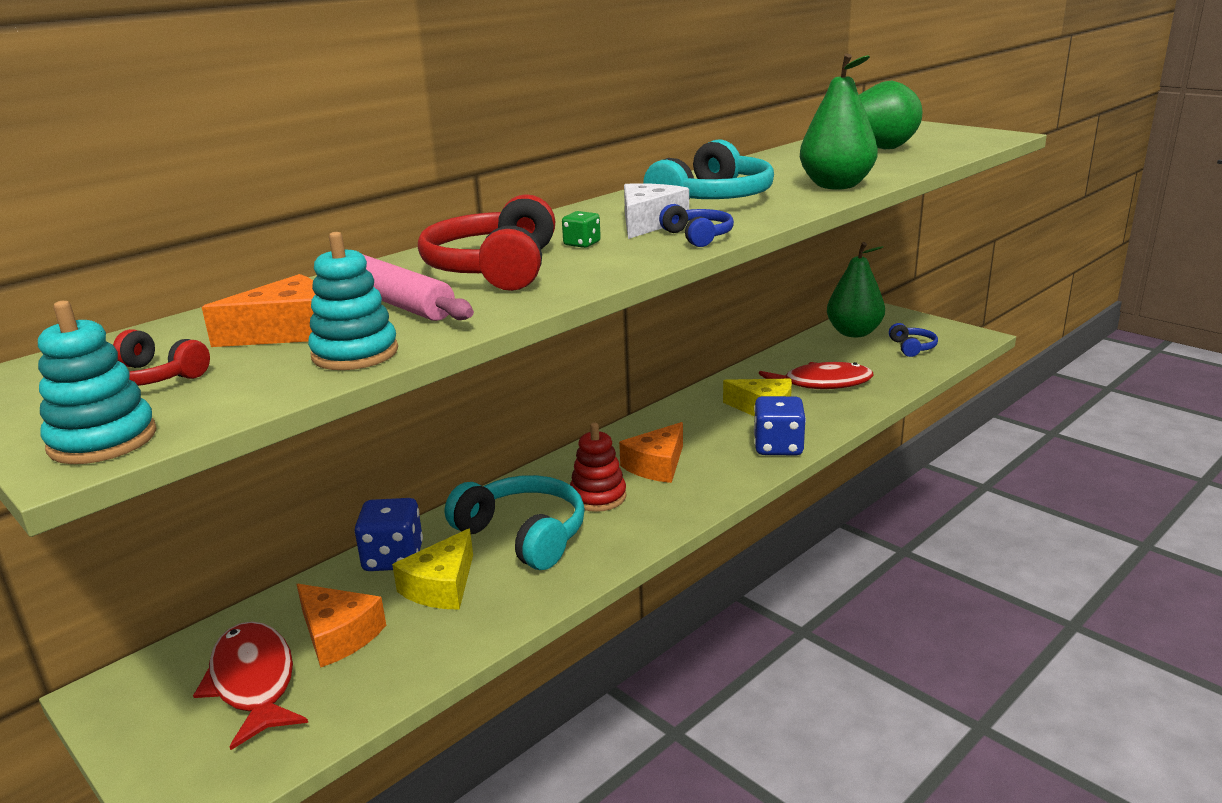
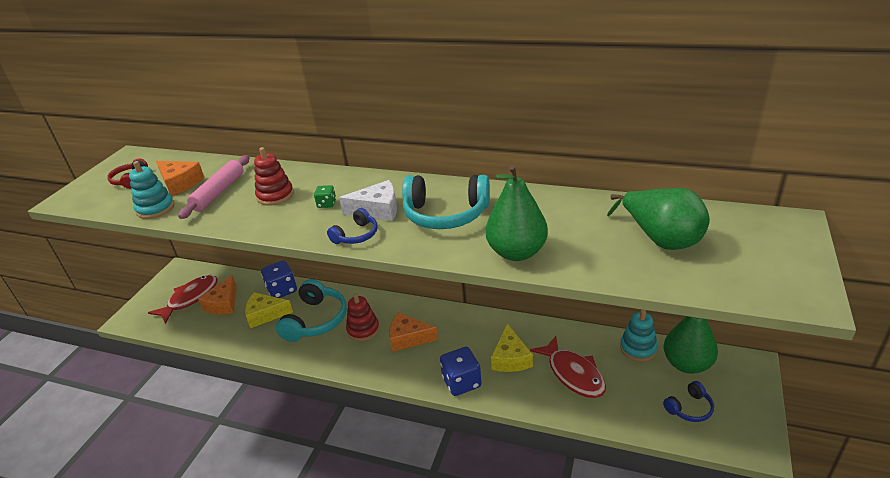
camera: 65 degrees right, 10 degrees up
turquoise stacking toy [38,301,156,464] -> turquoise stacking toy moved to [620,310,658,361]
red headphones [418,194,555,291] -> red stacking toy [254,147,294,206]

